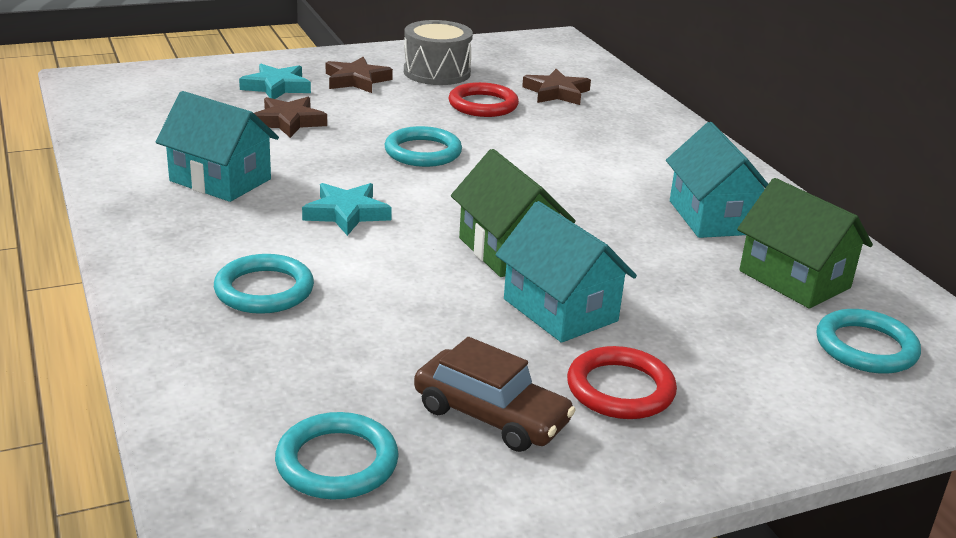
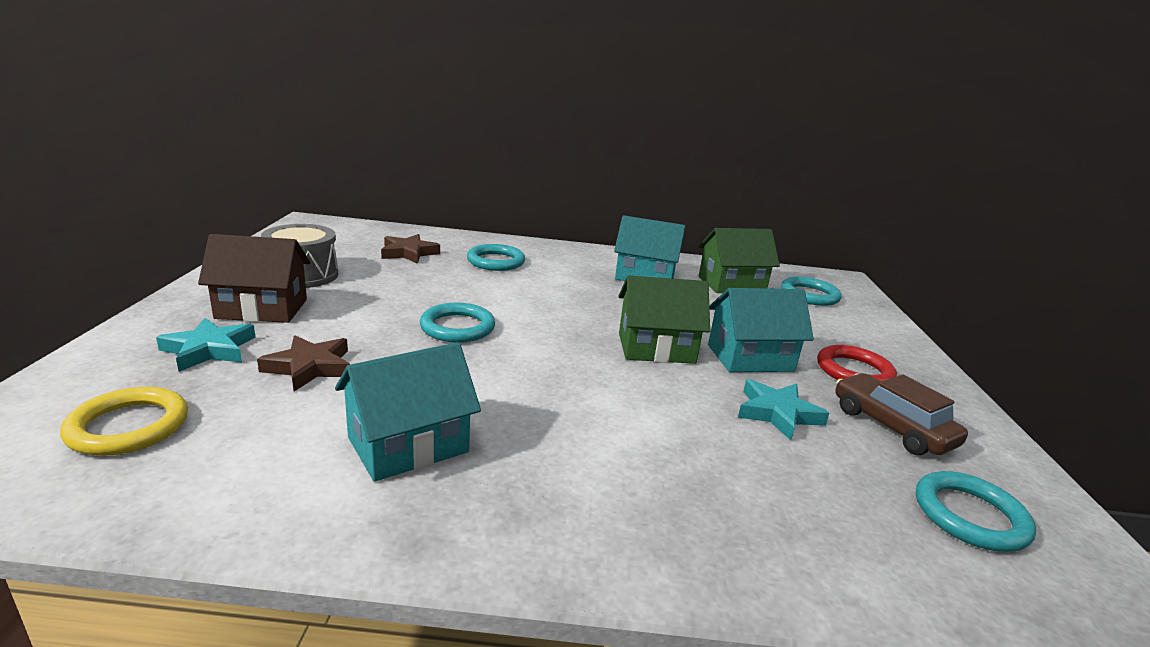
camera: 65 degrees left, 5 degrees down
turquoise ring [214,254,314,314] -> turquoise ring moved to [467,244,525,271]
turquoise star [302,183,392,236] -> turquoise star moved to [738,379,829,440]
brown star [326,57,393,93] -> brown house [198,234,310,323]
brown car [414,337,575,452] -> brown car turned 90 degrees counterclockwise [836,373,968,455]
red ring [449,82,519,117] -> none
none -> yellow ring [60,387,188,456]

